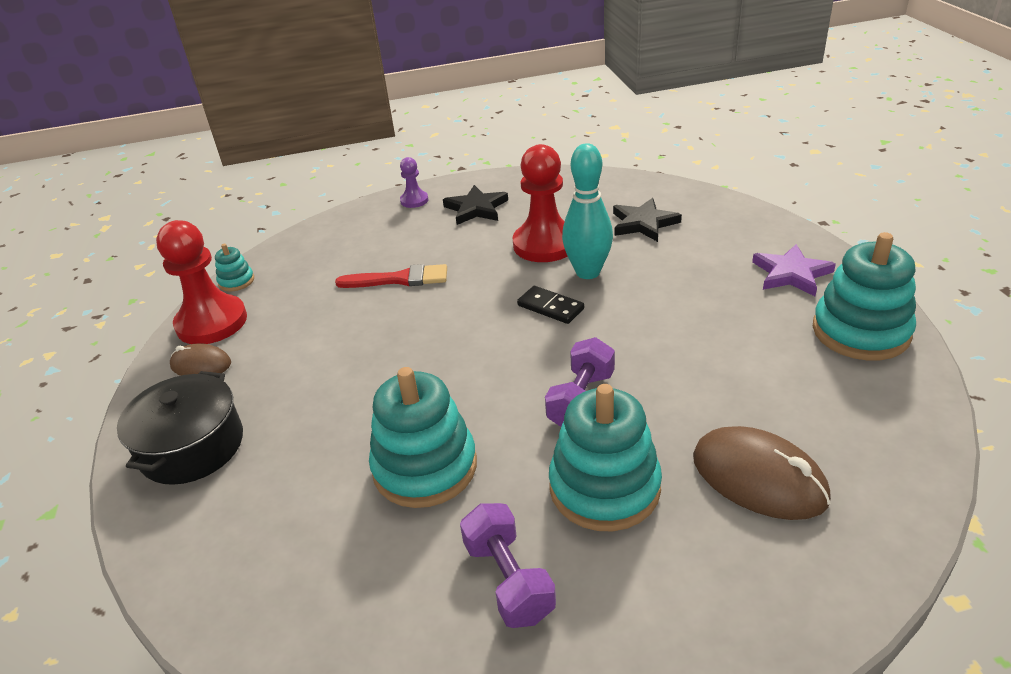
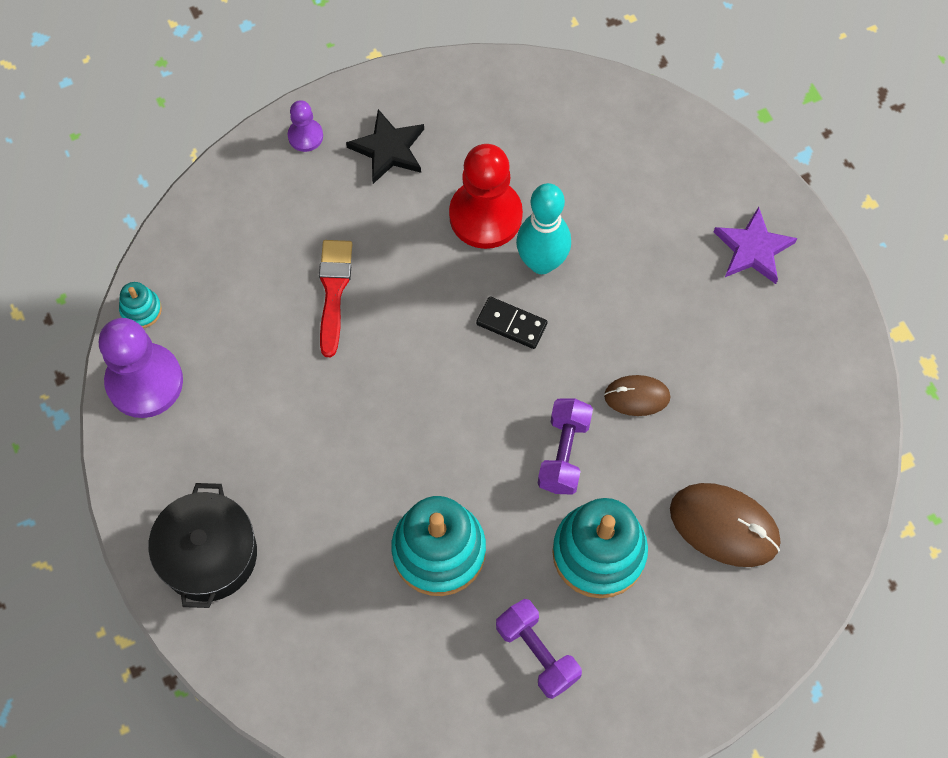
camera: 15 degrees left, 30 degrees up
red pawn [156,220,247,344] -> purple pawn [99,318,183,418]
brown mouse [170,343,231,376] -> brown mouse moved to [604,375,671,416]
red brush [335,264,447,288] -> red brush turned 75 degrees counterclockwise [319,240,352,357]
black star [613,198,682,242] -> none
turquoise stacking toy [813,232,916,360] -> none

